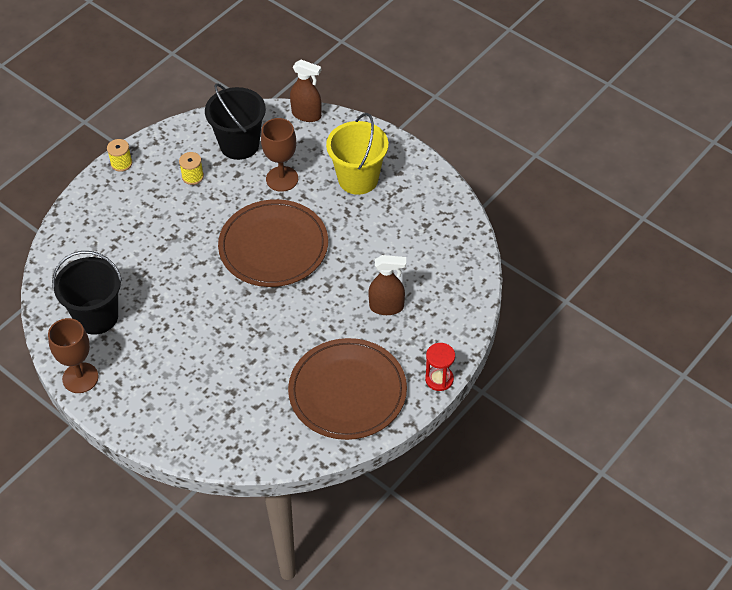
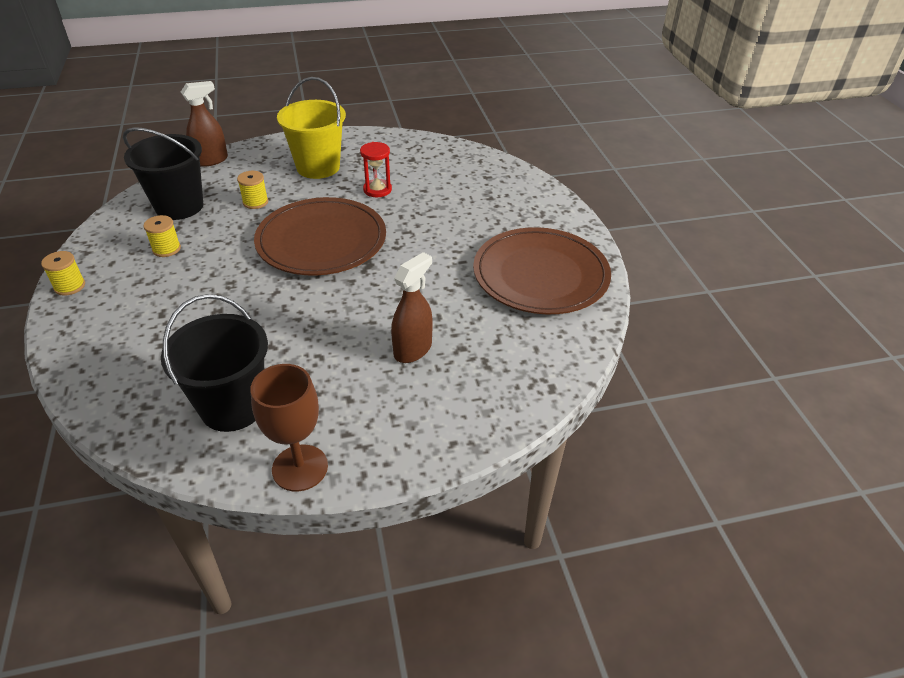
camera: 55 degrees left, 10 degrees down
brown goblet [261,118,298,192] -> yellow spool [237,171,268,209]
brown spray bottle [368,255,406,315] -> brown spray bottle moved to [391,252,433,363]
red hourglass [425,343,455,391] -> red hourglass moved to [360,142,392,197]

